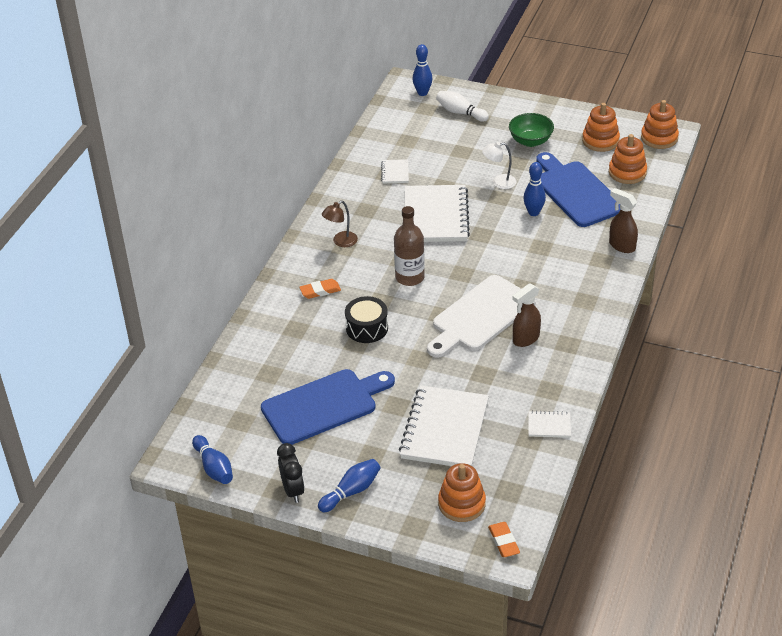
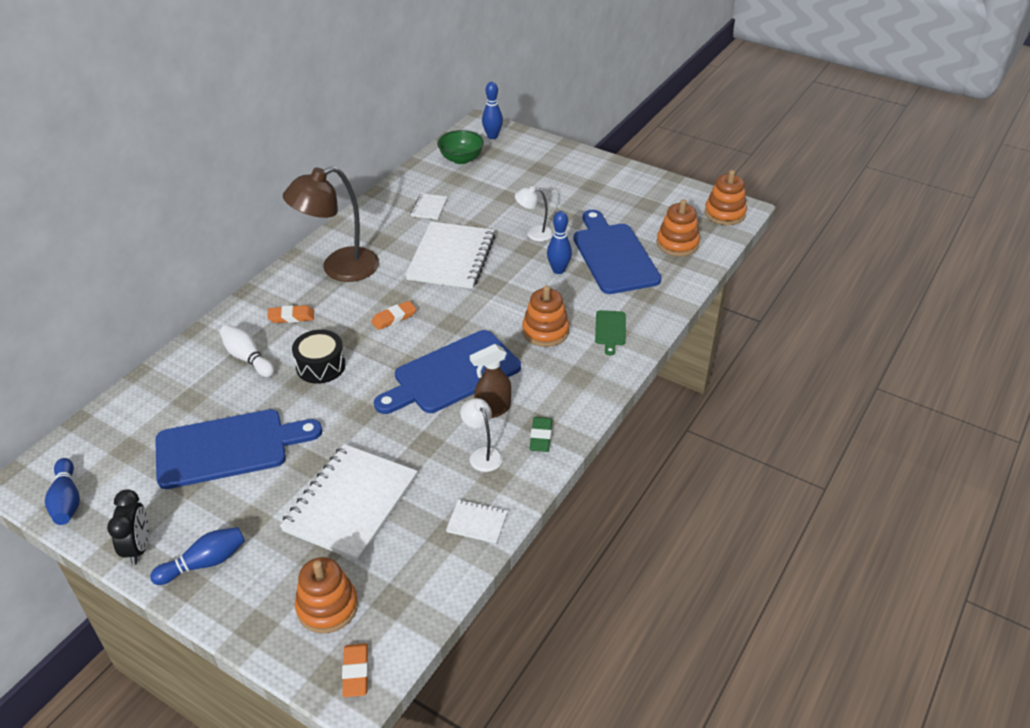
camera: 10 degrees right, 0 degrees up
brown lamp [322,201,358,247] -> brown lamp [283,166,379,282], size x2.06
brown bottle [394,206,425,286] -> orange eraser [371,301,416,330]
white cutting board [427,275,536,358] -> blue cutting board [374,330,521,414]
white bowling pin [436,91,489,122] -> white bowling pin moved to [220,325,275,377]
green bowl [509,113,554,147] -> green bowl moved to [437,130,484,164]
orange stacking toy [582,103,620,152] -> orange stacking toy moved to [522,285,569,347]
brown spray bottle [609,188,638,253] -> none
none -> white lamp [460,398,503,472]
none -> green eraser [530,417,552,452]
none -> green cutting board [595,310,626,355]

